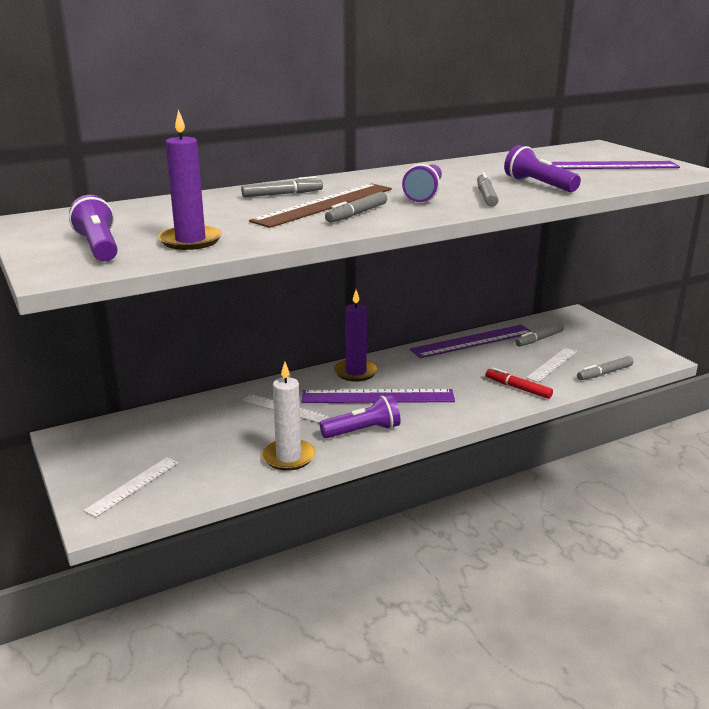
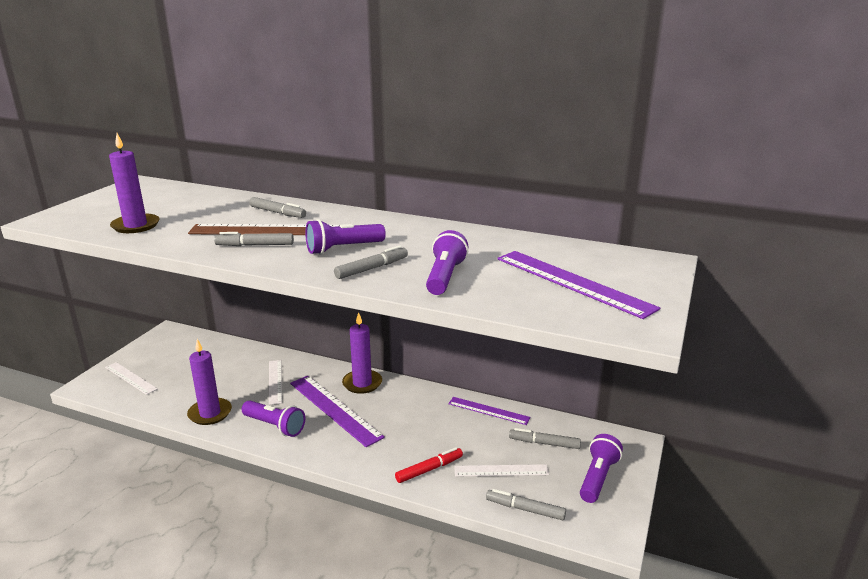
camera: 50 degrees right, 0 degrees up
purple flashlight [69,195,118,262] -> purple flashlight moved to [580,434,623,503]
white ruler [83,457,179,517] -> white ruler turned 45 degrees clockwise [105,362,158,395]
white candle [262,362,315,471] -> purple candle [187,339,232,425]
purple ruler [410,325,532,358] -> purple ruler [448,397,531,425], size x0.60
red marker [485,367,553,399] -> red marker turned 60 degrees clockwise [395,447,463,483]

